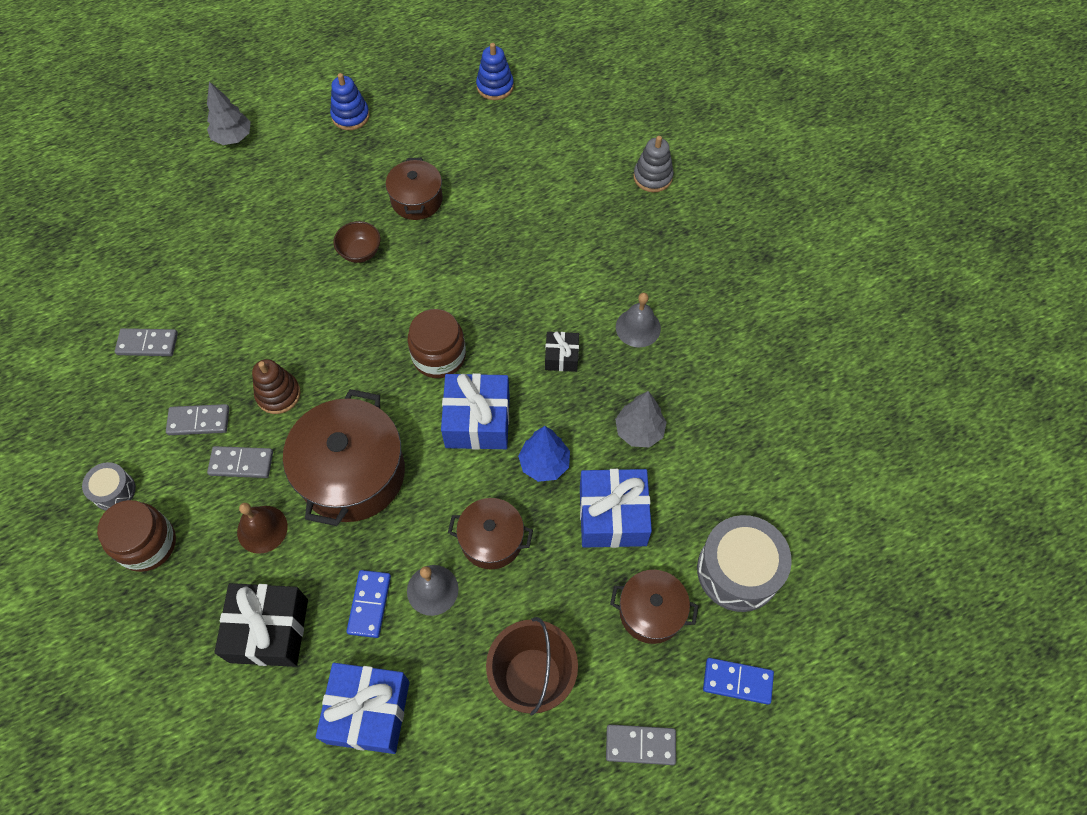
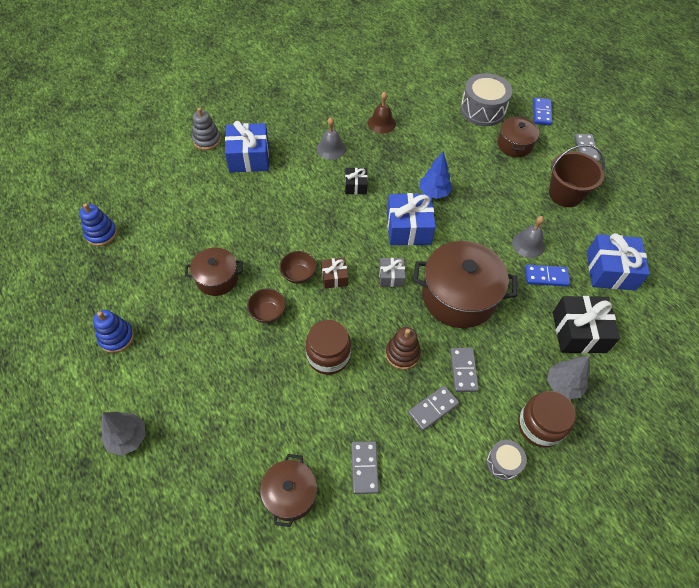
camera: 95 degrees left, 5 degrees down
grey domino [166,404,229,435] -> grey domino turned 60 degrees clockwise [408,385,459,431]
brown bell [237,503,288,554] -> brown bell moved to [368,91,396,134]
brown jar [407,309,466,378] -> brown jar moved to [306,320,351,375]
brown pot [448,498,533,569] -> brown pot moved to [260,454,317,527]
blue gift [580,469,652,548] -> blue gift moved to [225,121,269,173]
grey tree [615,391,667,447] -> grey tree moved to [547,356,590,399]
none -> brown bowl [279,251,316,284]
none -> brown gift [321,257,348,289]
none -> grey gift [379,258,405,287]

